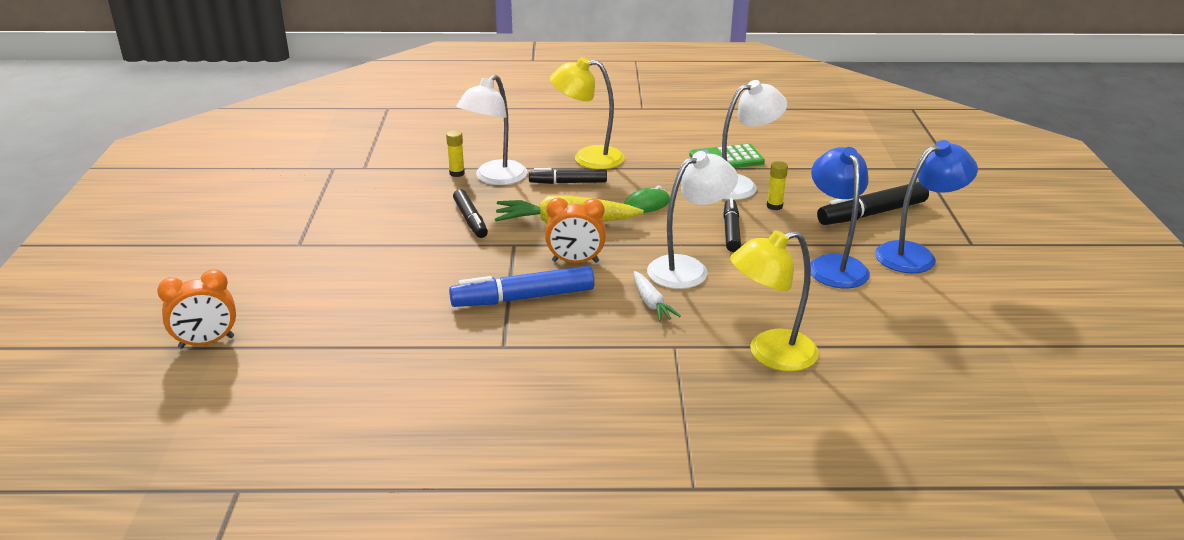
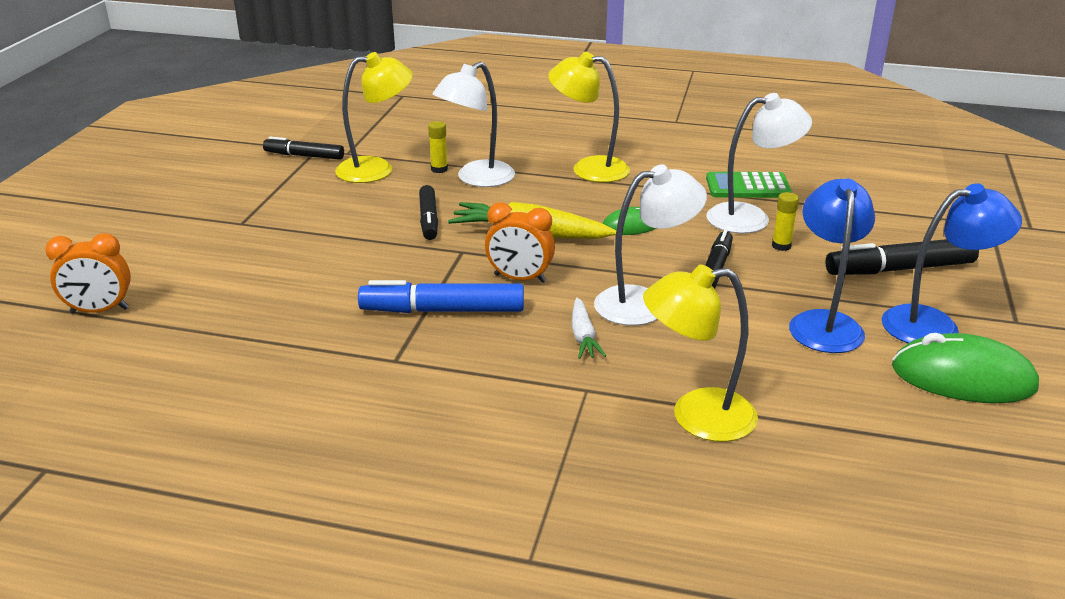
camera: 15 degrees right, 0 degrees up
black marker [529,168,607,184] -> black marker moved to [263,137,344,160]
none -> yellow lamp [335,52,413,183]
none -> green mouse [892,333,1039,403]

